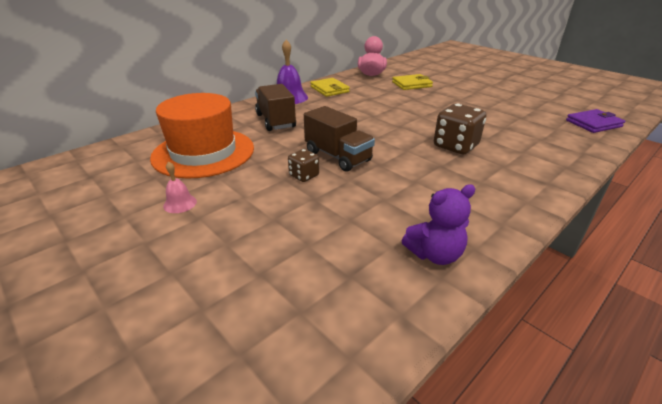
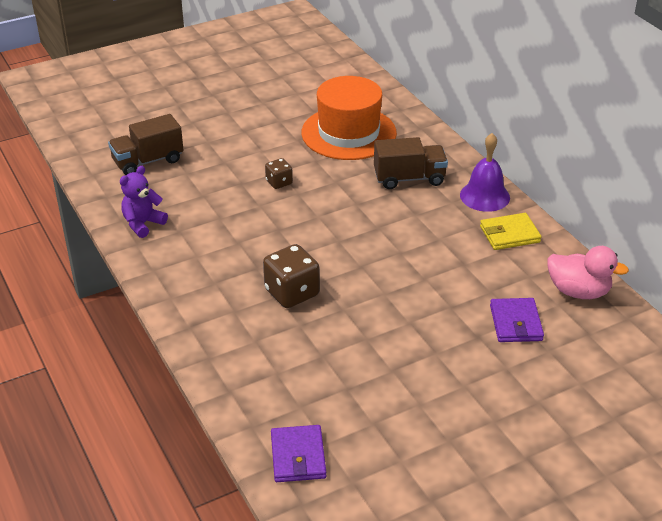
camera: 105 degrees right, 5 degrees up
pink bell [163,161,197,213] -> none
brown truck [304,106,375,172] -> brown truck moved to [108,114,183,175]
yellow wallet [392,74,433,90] -> purple wallet [490,298,544,342]
purple teddy bear [402,184,475,265] -> purple teddy bear turned 45 degrees clockwise [120,166,168,238]

